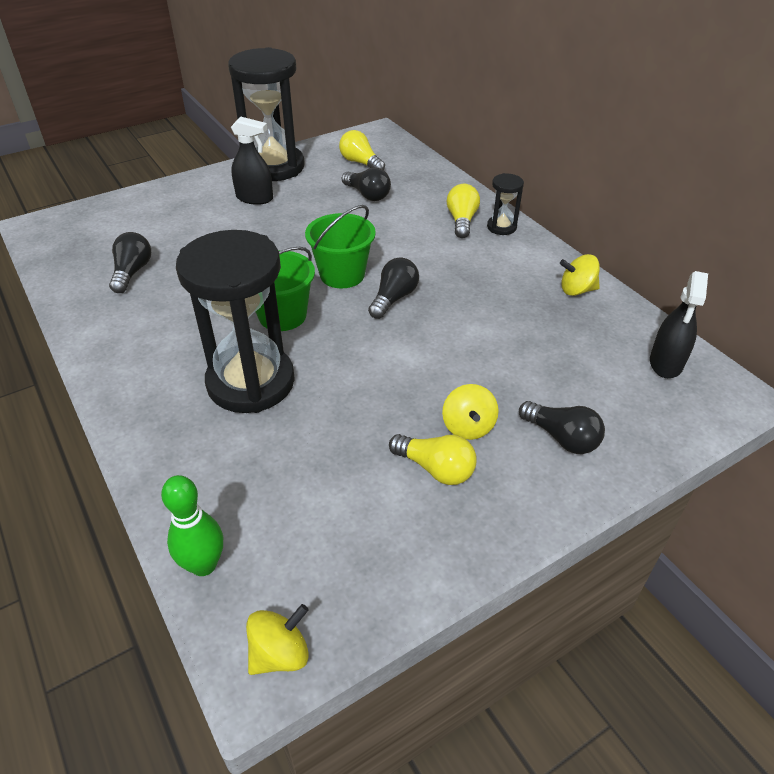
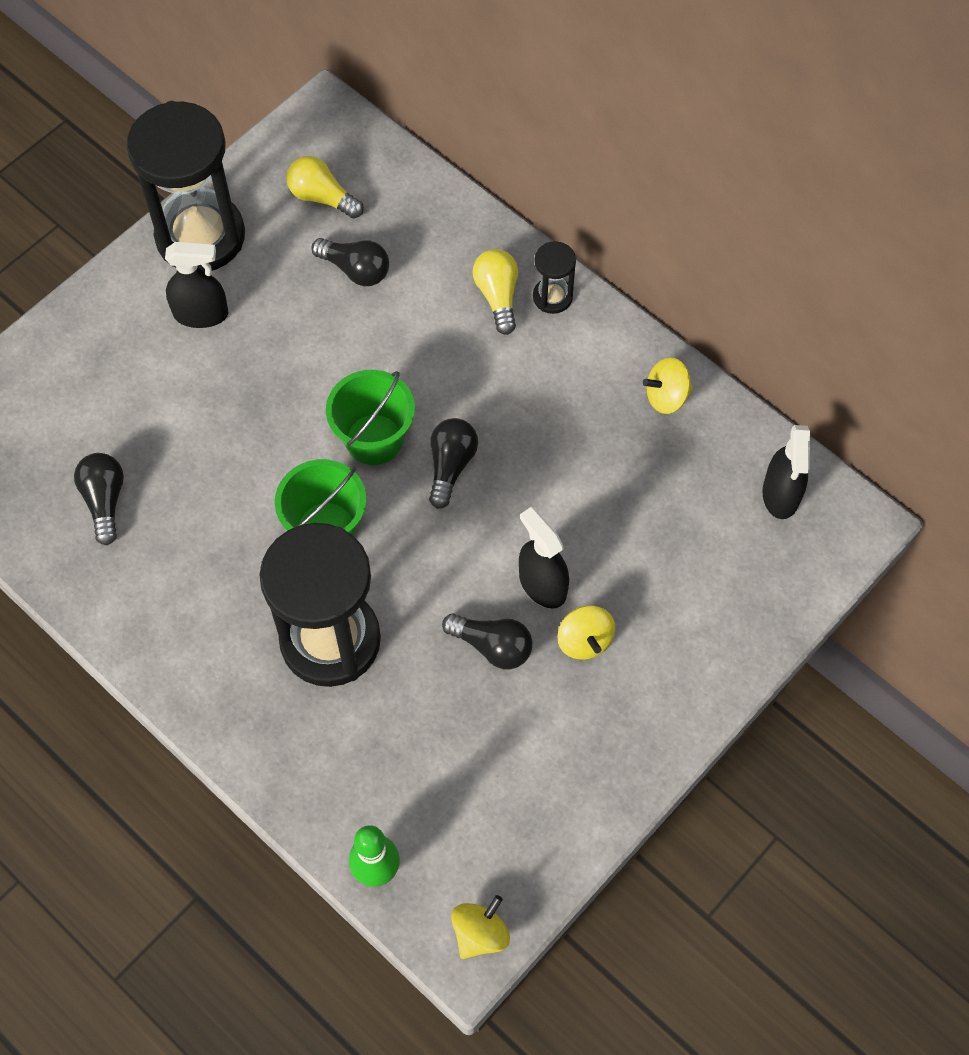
camera: 15 degrees left, 20 degrees up
yellow light bulb [389,434,477,485] -> none
black light bulb [519,401,605,454] -> black light bulb moved to [442,614,533,669]
none -> black spray bottle [519,507,569,609]

